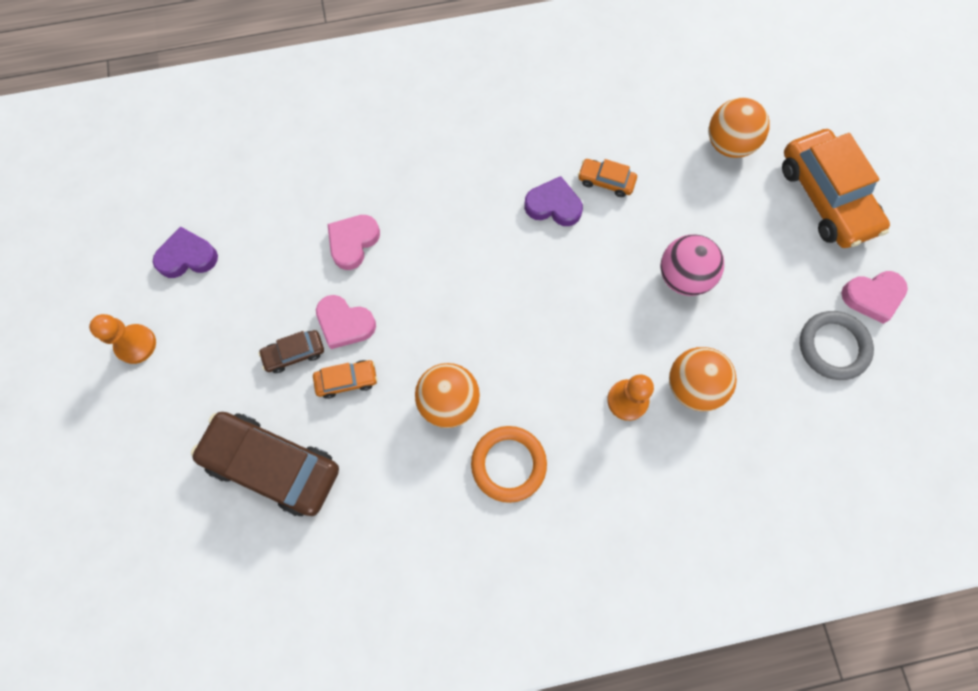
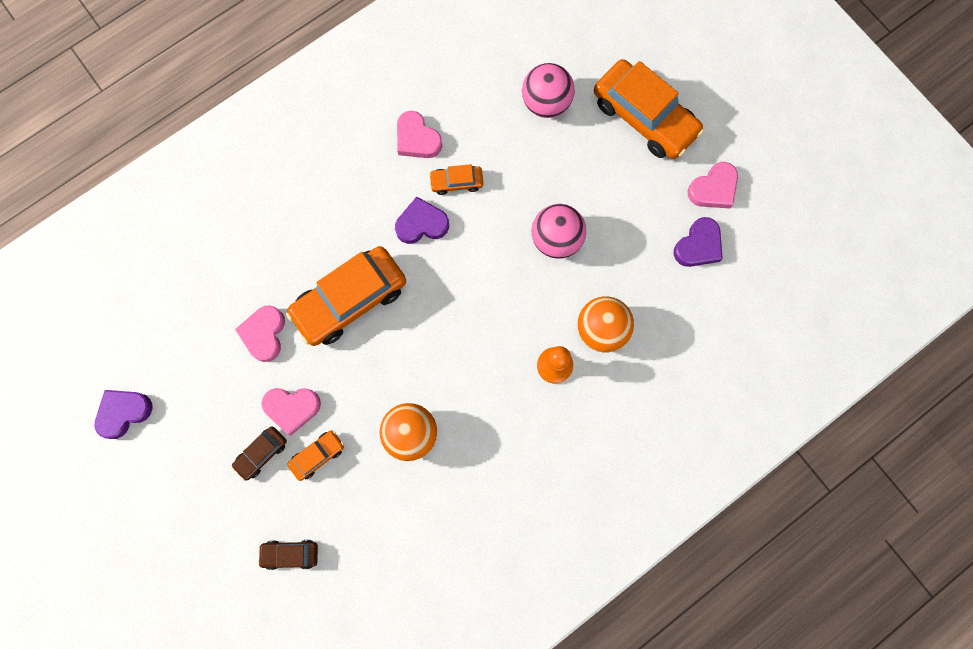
camera: 25 degrees left, 5 degrees up
orange pawn [89,314,156,364] -> none
brown car [191,412,339,516] -> brown car [258,540,318,570], size x0.47
orange ring [471,426,547,503] -> none
orange ball [709,98,770,158] -> pink ball [522,63,575,118]
grey ring [800,311,874,380] -> purple heart [674,217,723,267]
none -> orange car [286,246,406,346]
none -> pink heart [397,111,442,158]

